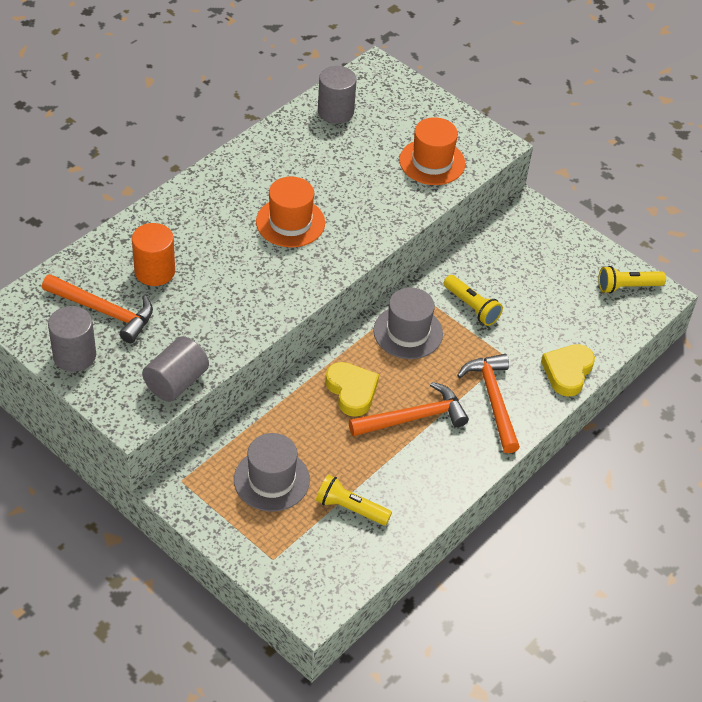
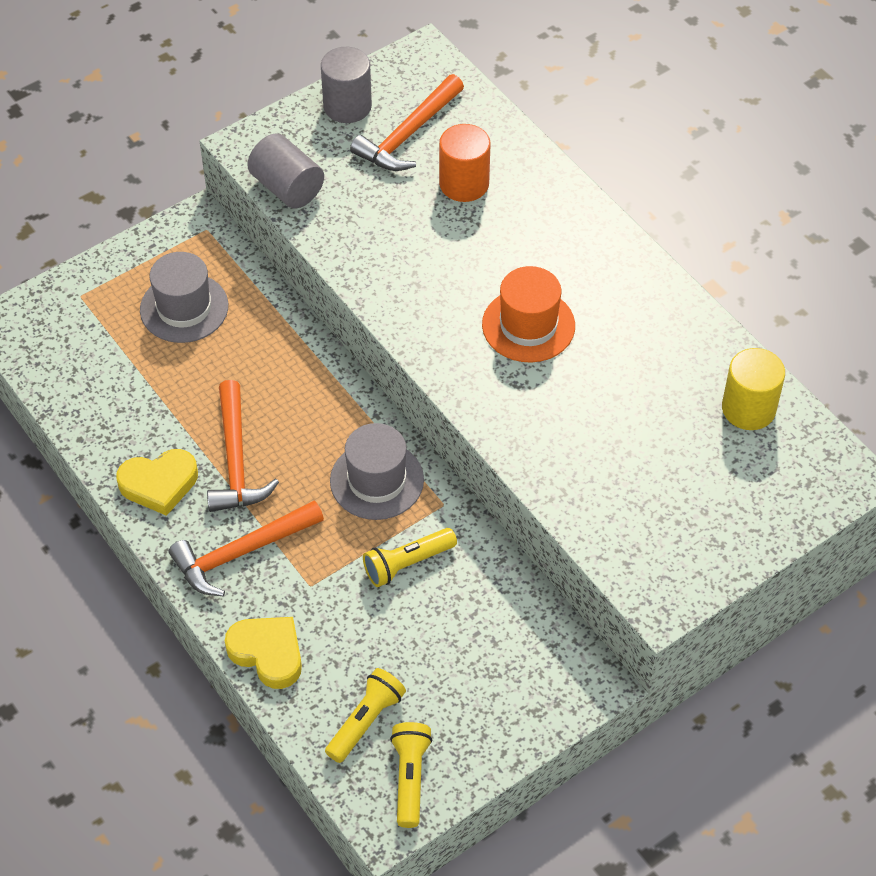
camera: 105 degrees right, 5 degrees up
yellow flashlight [316,475,392,525] -> yellow flashlight moved to [325,668,406,763]
grey cylinder [318,66,357,124] -> yellow cylinder [722,348,785,430]
yellow heart [325,362,379,417] -> yellow heart moved to [117,449,198,516]
orange hat [399,117,465,185] -> none
orange hammer [457,354,520,453] -> orange hammer turned 150 degrees clockwise [169,501,324,596]

